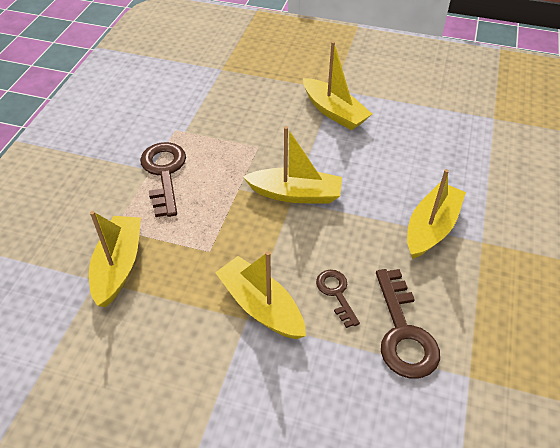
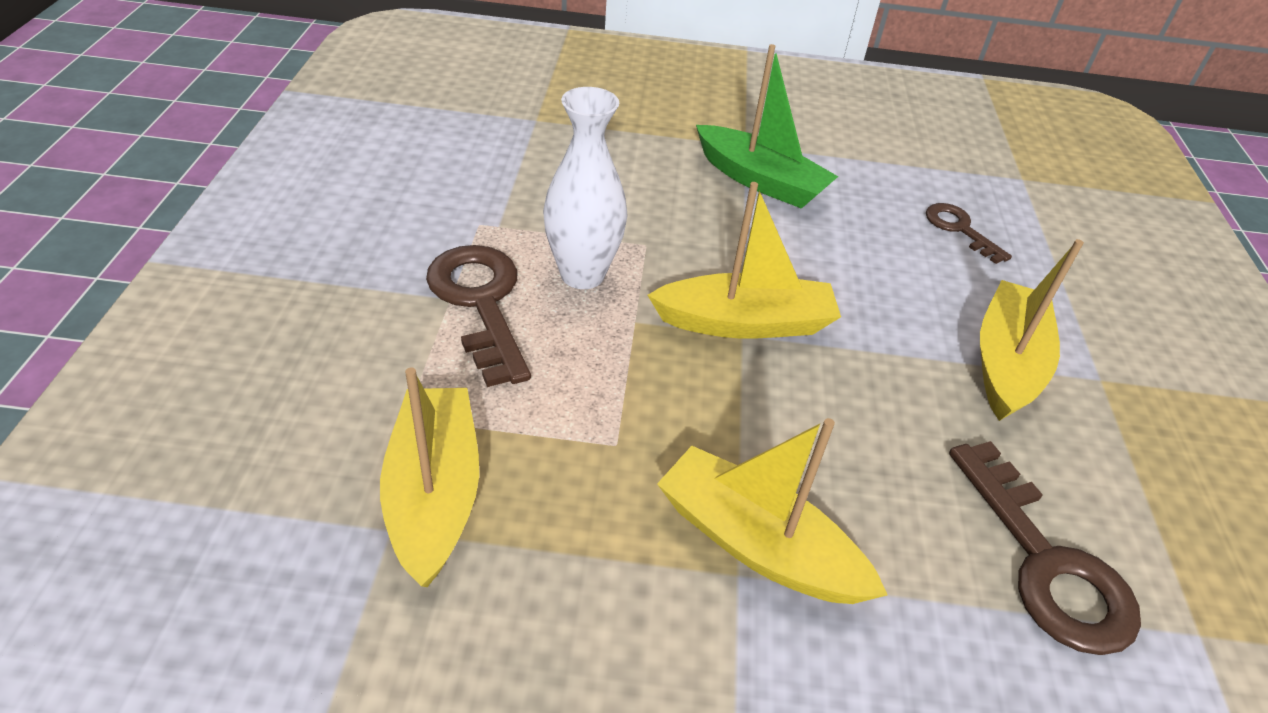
camera: 15 degrees left, 5 degrees down
yellow boat [303,41,372,130] -> green boat [696,44,838,209]
brown key [316,270,360,328] -> brown key moved to [926,203,1012,264]
none -> white vase [543,87,628,289]

